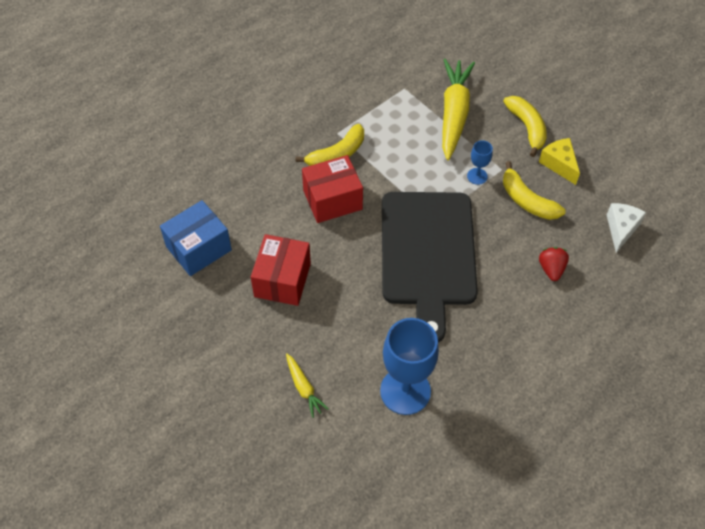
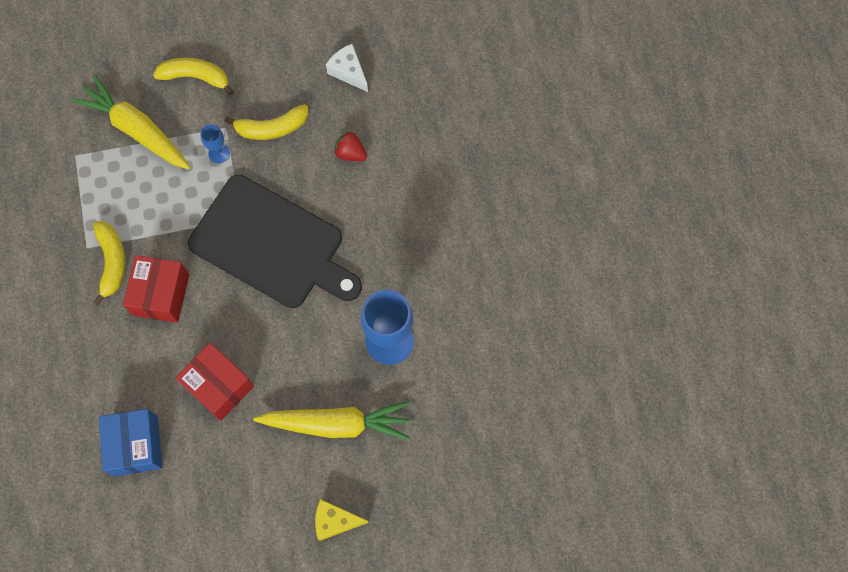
camera: 60 degrees left, 15 degrees up
yellow carrot [286,353,329,418] -> yellow carrot [253,401,409,440], size x2.11
yellow cheese [539,138,580,185] -> yellow cheese moved to [315,499,369,541]

